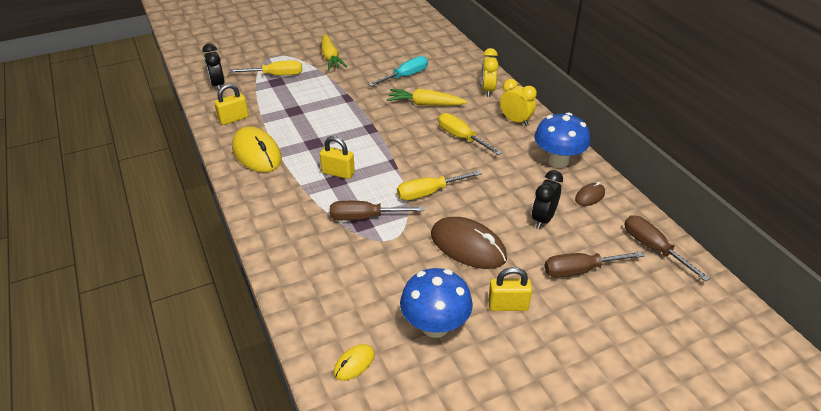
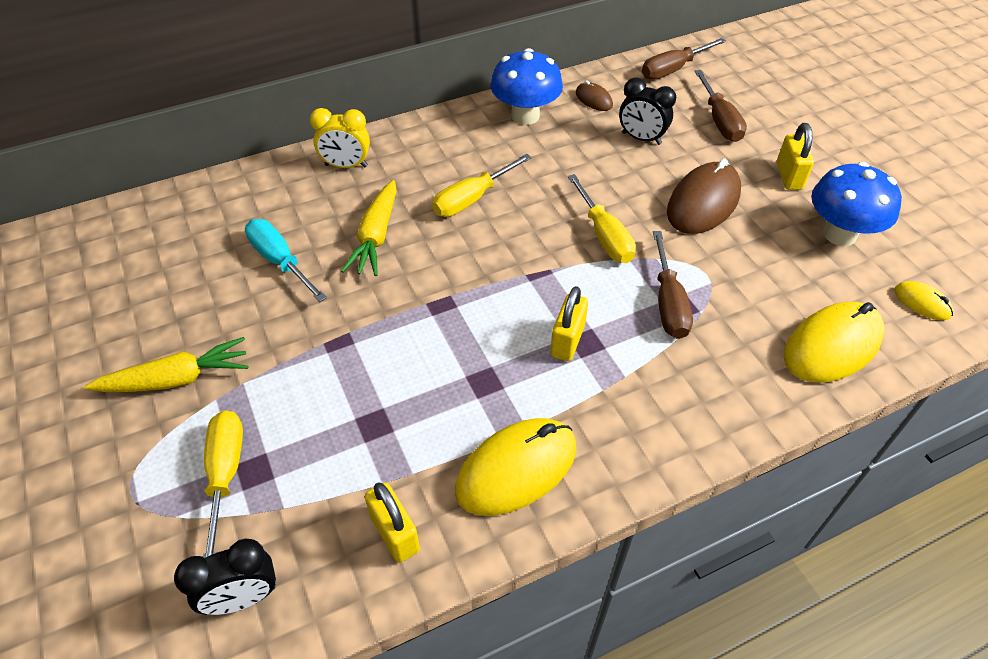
camera: 90 degrees left, 10 degrees up
yellow clock [500,79,537,126] -> none
none -> yellow mouse [784,302,884,383]

